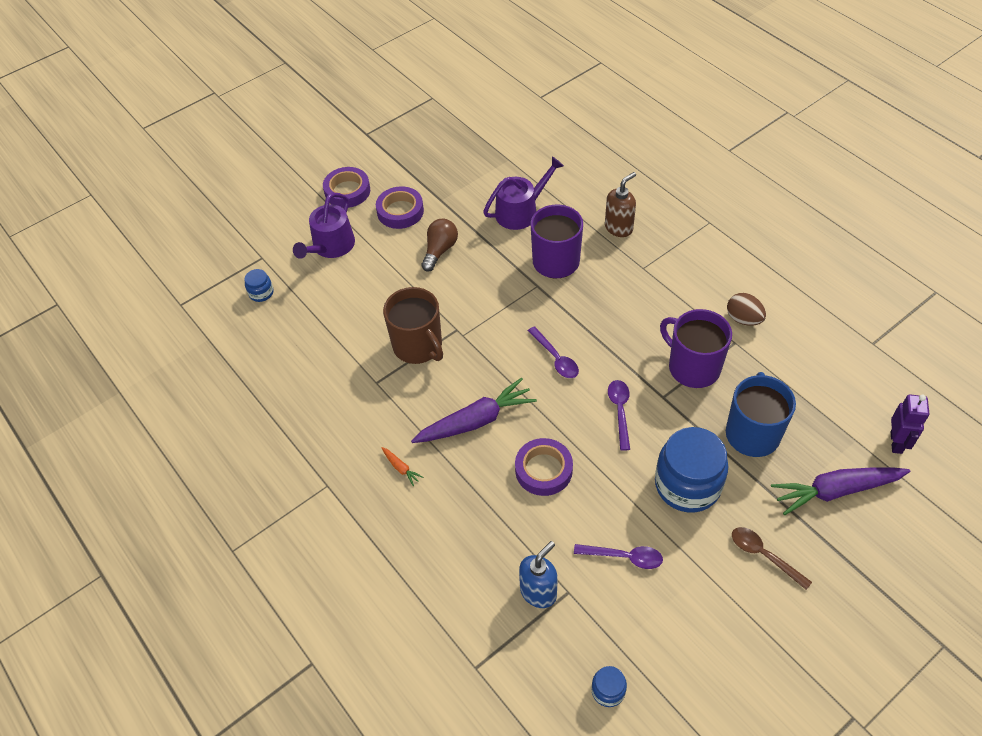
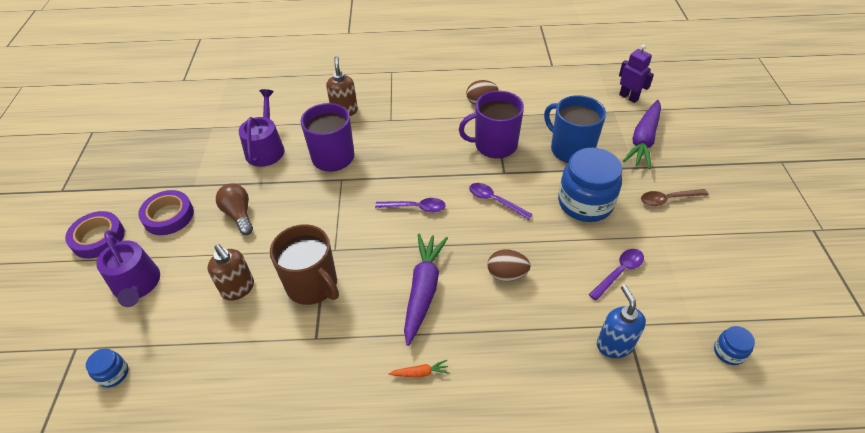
camera: 55 degrees left, 5 degrees down
brown mug [383,287,443,364] -> brown mug turned 45 degrees clockwise [270,224,339,305]
purple tape [515,438,573,496] -> brown egg [488,249,531,281]
none -> brown soap dispenser [207,244,254,301]

